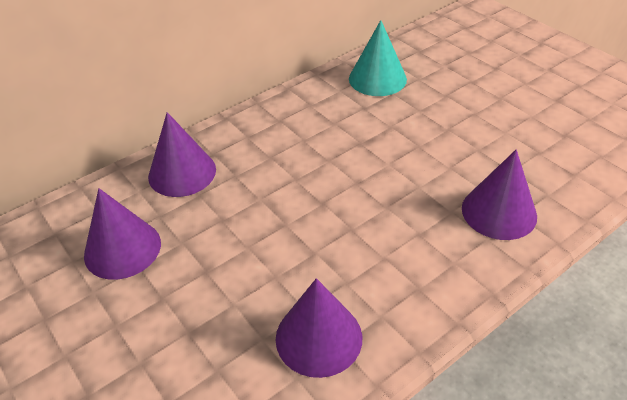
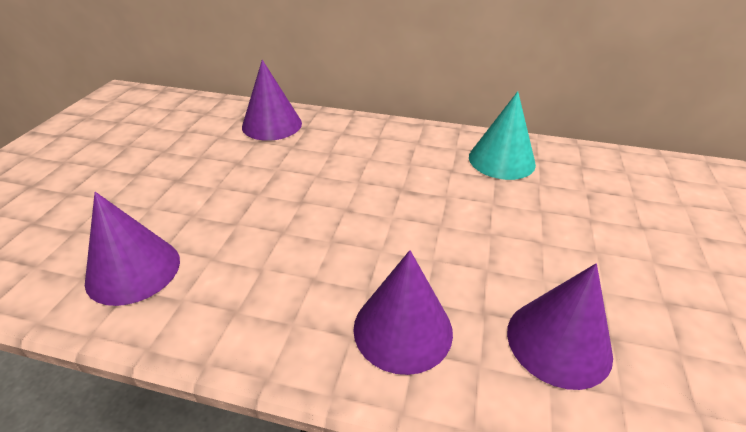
camera: 50 degrees right, 5 degrees down
purple cone [84,188,161,280] -> purple cone moved to [507,264,613,390]

